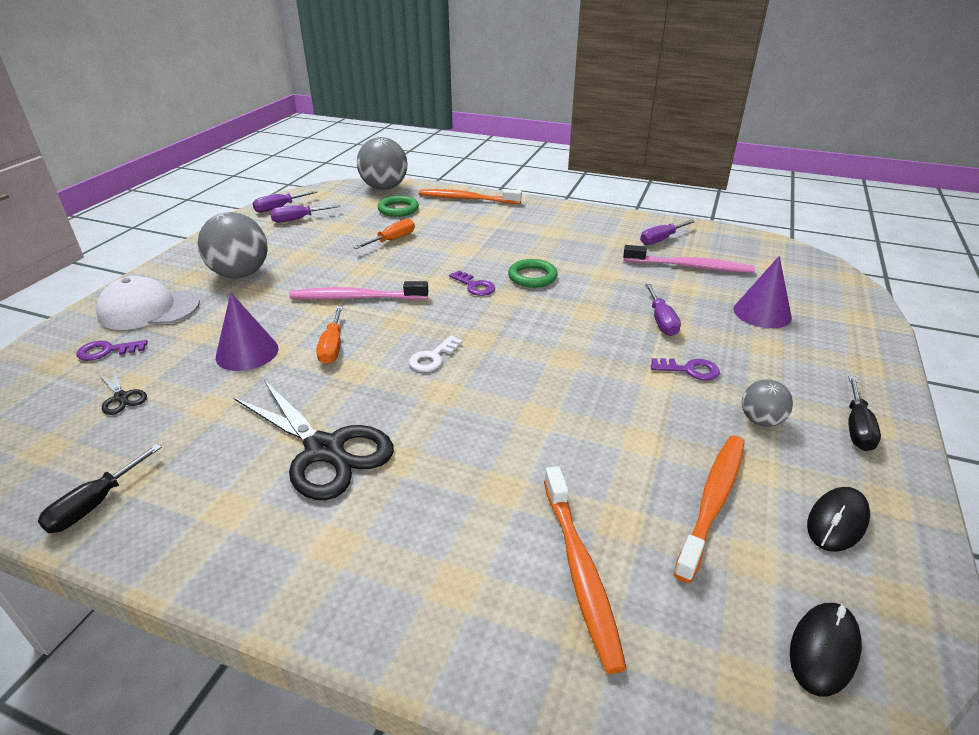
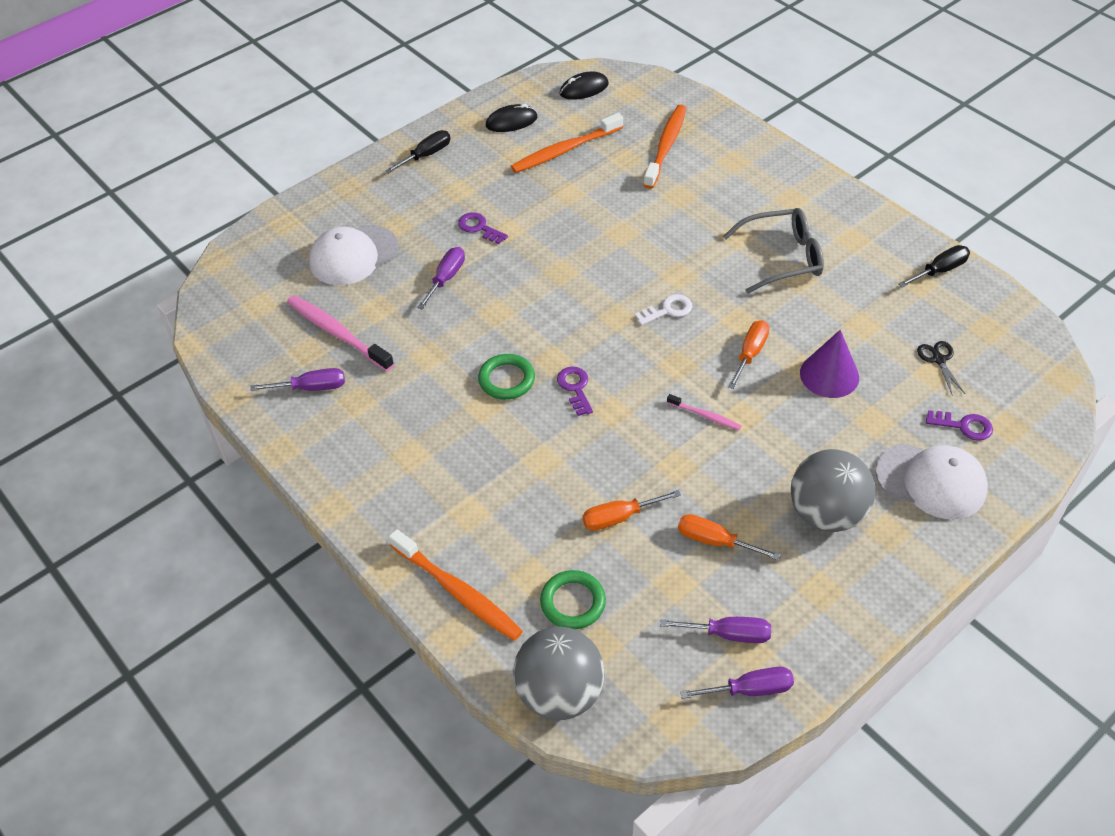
camera: 150 degrees left, 15 degrees up
black scissors [234,380,394,500] -> grey glasses [723,208,824,293]
pink toothbrush [289,281,428,300] -> pink toothbrush [667,394,741,430], size x0.51
purple cone [734,256,792,328] -> white cap [309,225,398,285]
grey ball [742,379,793,427] -> none
none -> orange screwdriver [678,514,780,560]

